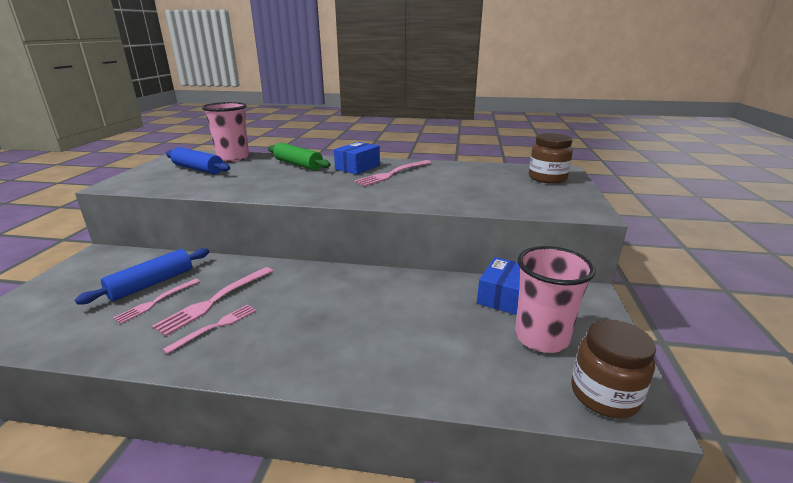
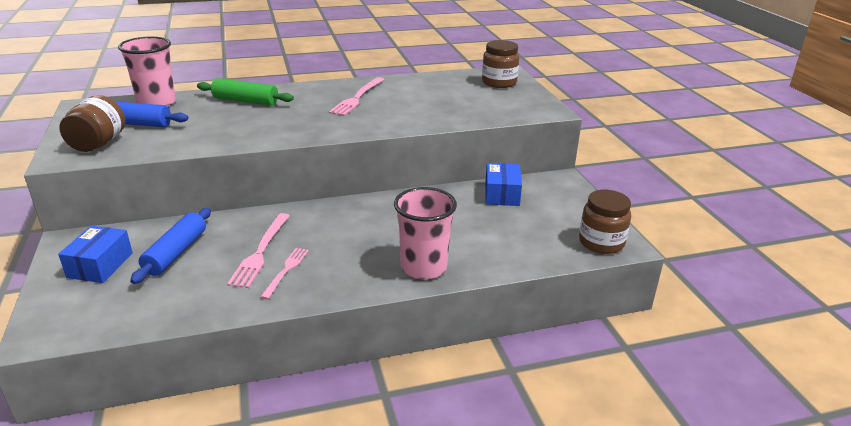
camera: 25 degrees left, 5 degrees up
pink fork [113,279,200,324] -> none
blue box [334,142,380,175] -> blue box moved to [58,226,133,283]
pink cup [515,246,596,353] -> pink cup moved to [394,187,457,279]
none -> brown jar [59,95,125,152]

